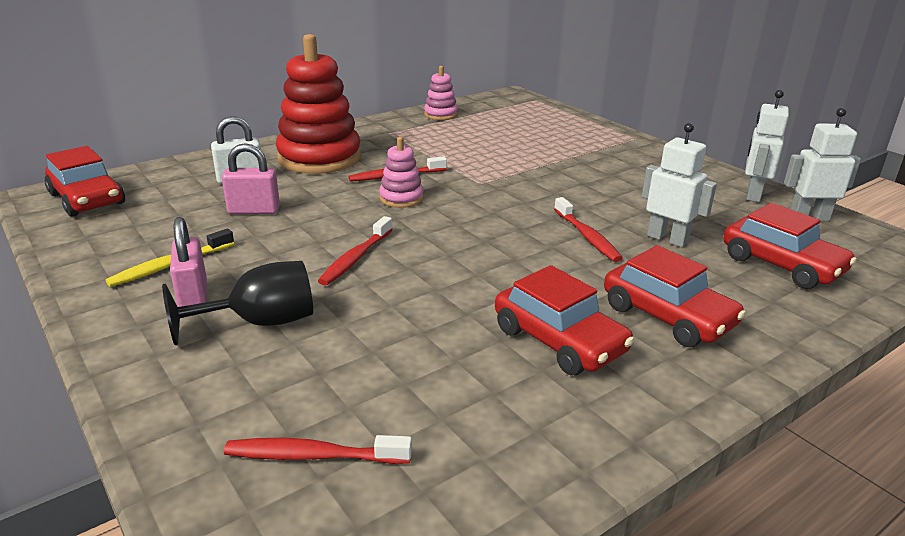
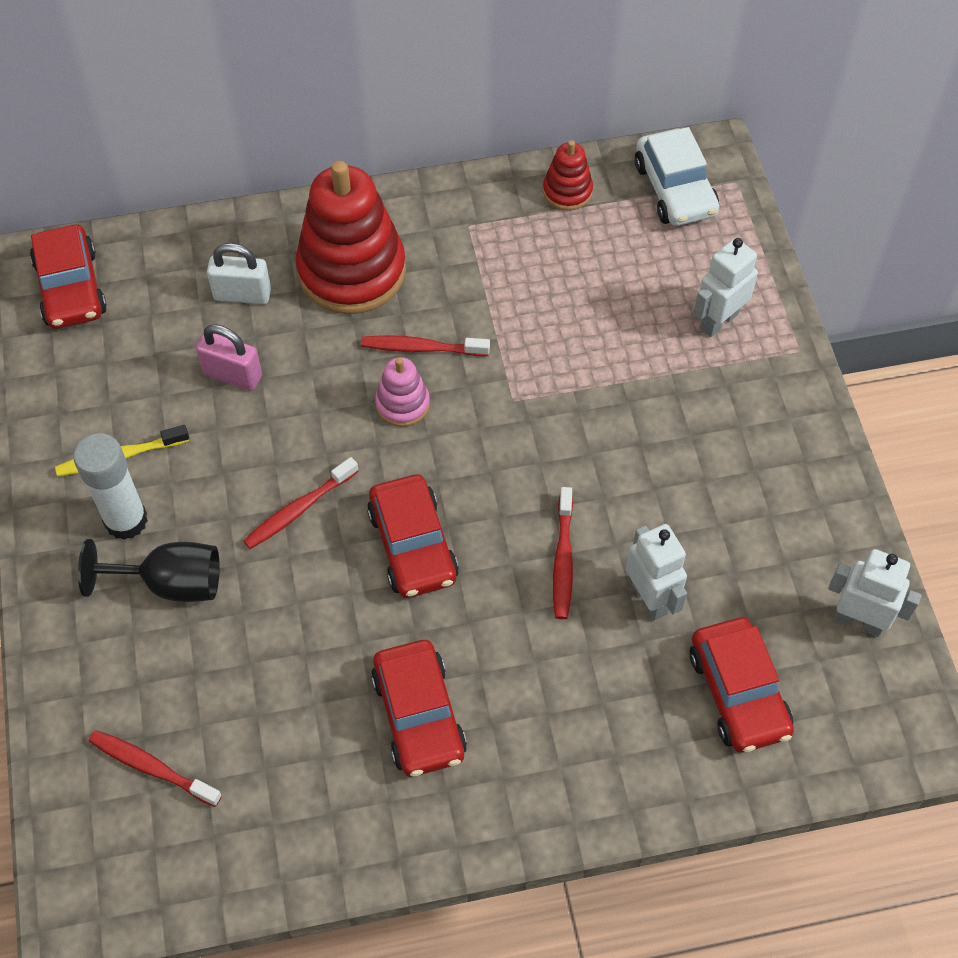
camera: 25 degrees right, 30 degrees up
pink padlock [170,217,207,307] -> white glue stick [73,433,148,540]
pink stacking toy [424,66,458,120] -> red stacking toy [543,140,593,211]
red car [604,245,746,347] -> red car moved to [367,474,459,598]
white robot [745,90,789,202] -> white robot moved to [694,238,758,337]
none -> white car [635,127,719,226]

